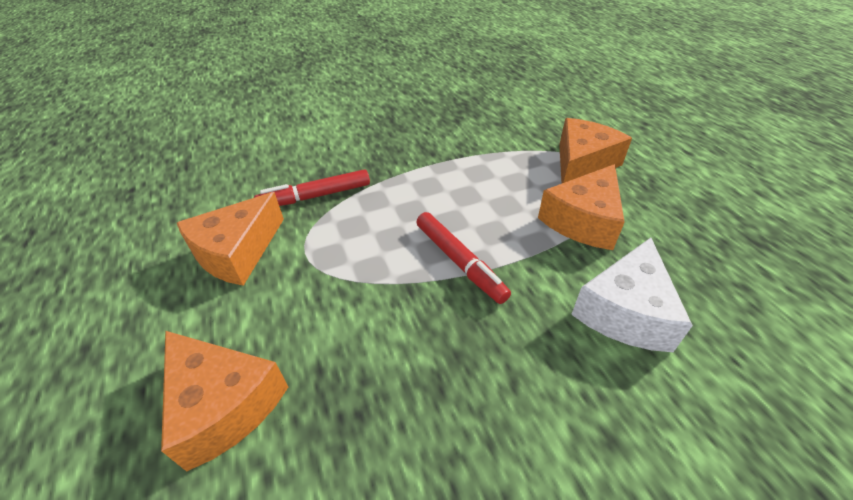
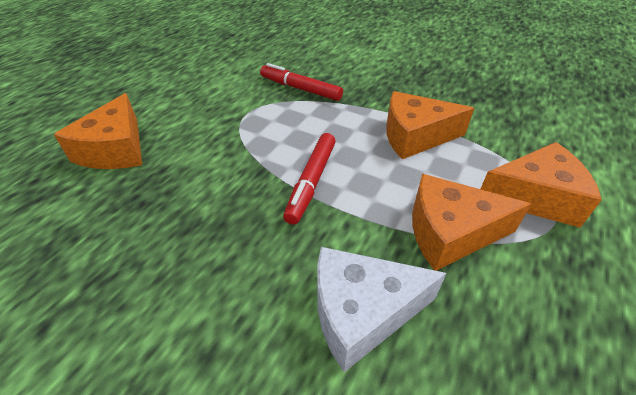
camera: 50 degrees right, 0 degrees up
orange cheese [177,192,284,286] -> orange cheese moved to [386,91,474,159]

